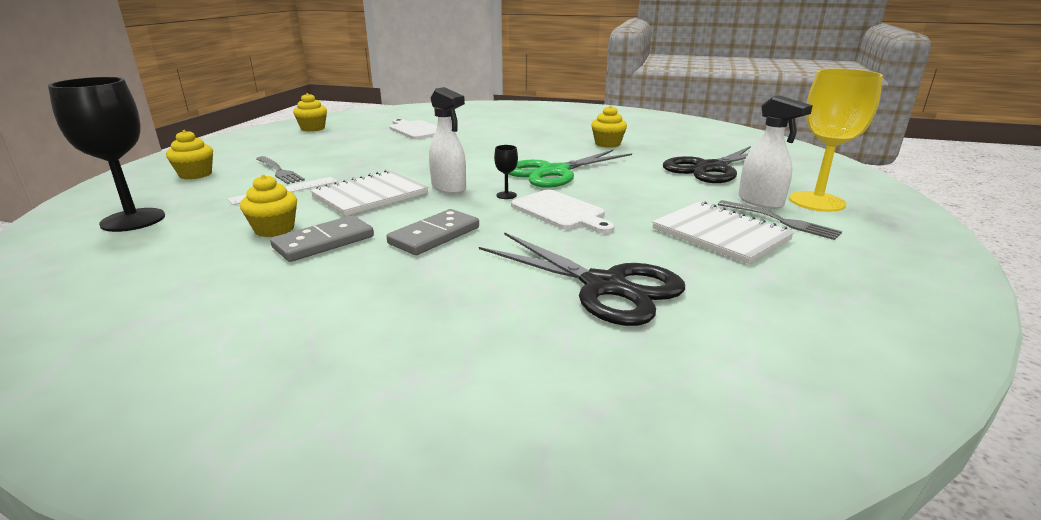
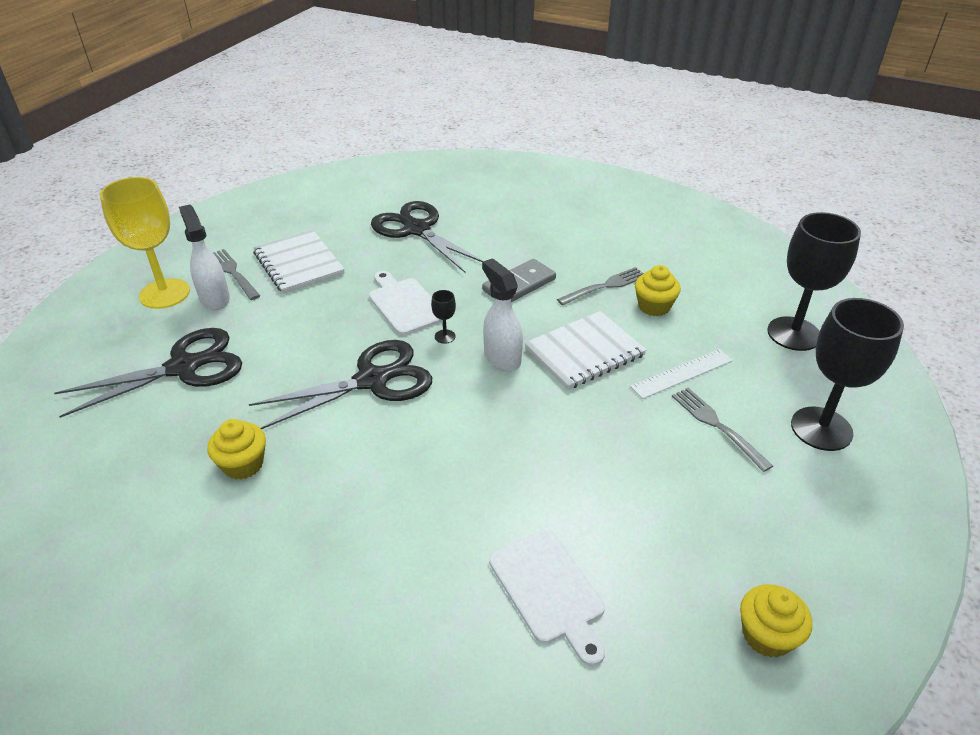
camera: 170 degrees left, 15 degrees up
yellow cupcake [166,130,213,180] -> black goblet [791,298,904,451]
grey domino [270,215,374,262] -> grey fork [557,267,644,305]
green scissors [509,150,632,188] -> black scissors [249,340,432,429]

